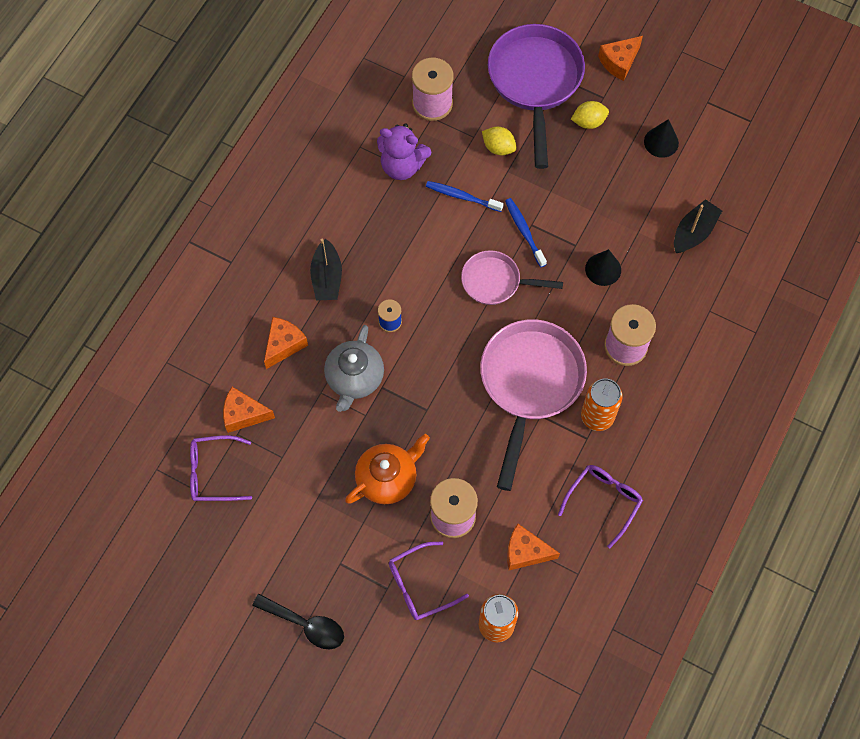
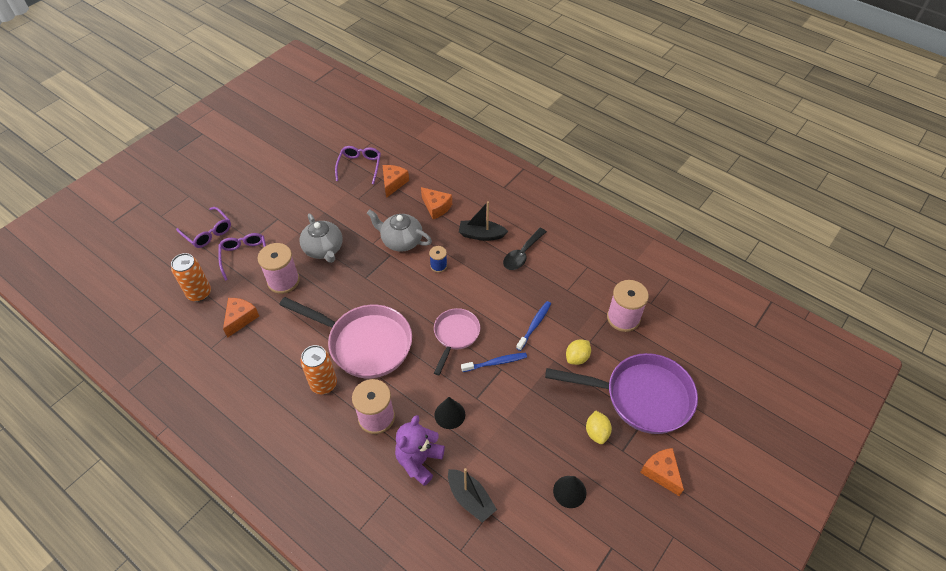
camera: 100 degrees right, 15 degrees down
black spoon [252,594,344,649] -> black spoon moved to [503,228,547,270]
orange teapot [345,434,430,504] -> grey teapot [300,214,343,263]
purple teddy bear [377,124,431,180] -> purple teddy bear moved to [395,415,445,486]
purple glasses [558,465,643,548] -> purple glasses moved to [176,207,231,248]

